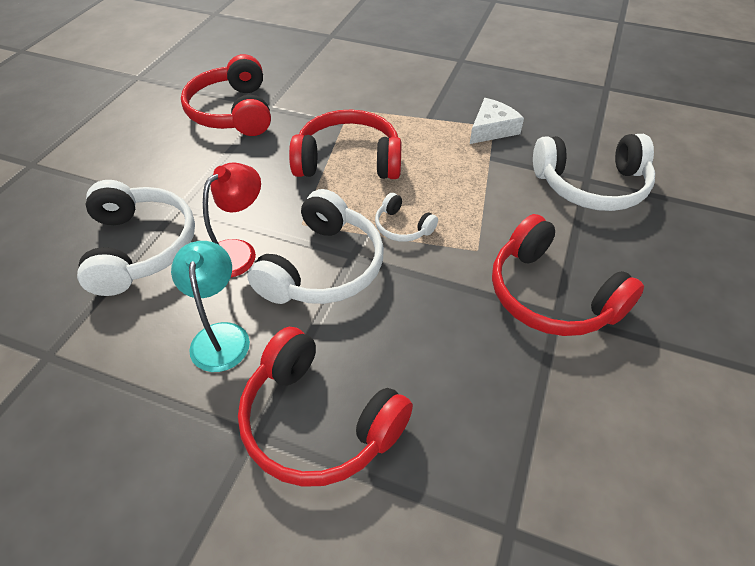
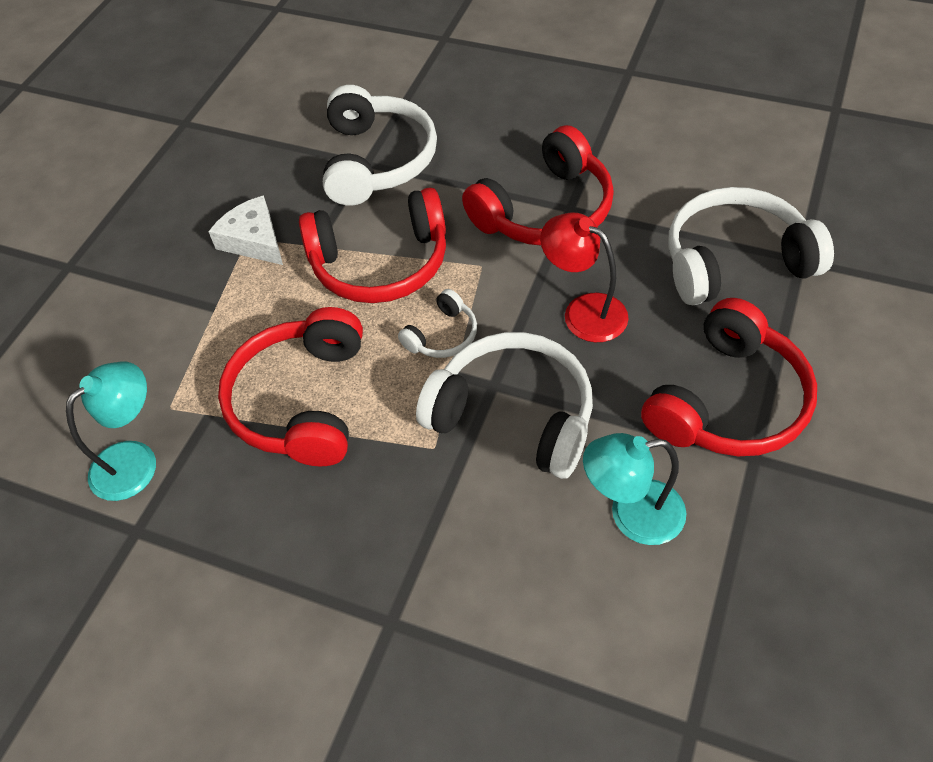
camera: 85 degrees left, 5 degrees up
white headphones [77,180,195,296] -> white headphones moved to [668,187,834,305]
red headphones [181,54,271,136] -> red headphones moved to [299,187,446,303]
red lamp [203,163,261,277] -> red lamp moved to [540,212,629,342]
none -> turquoise lamp [66,362,156,501]

